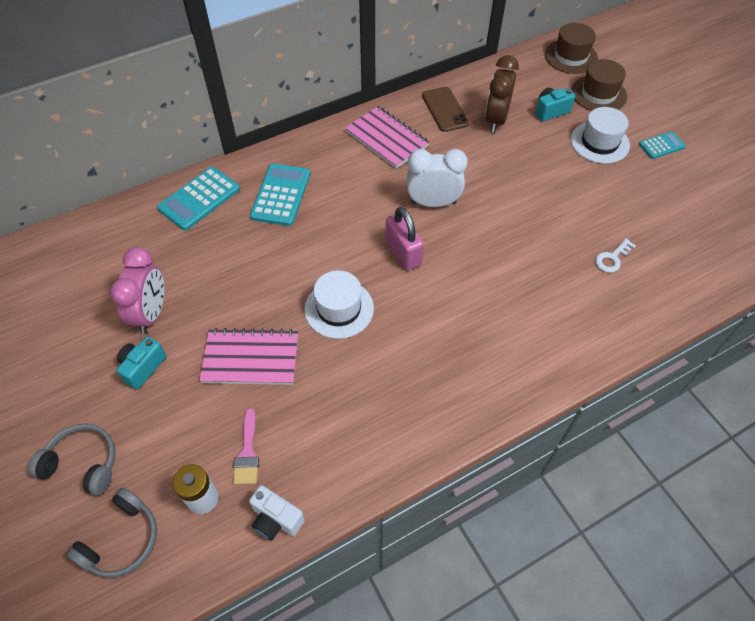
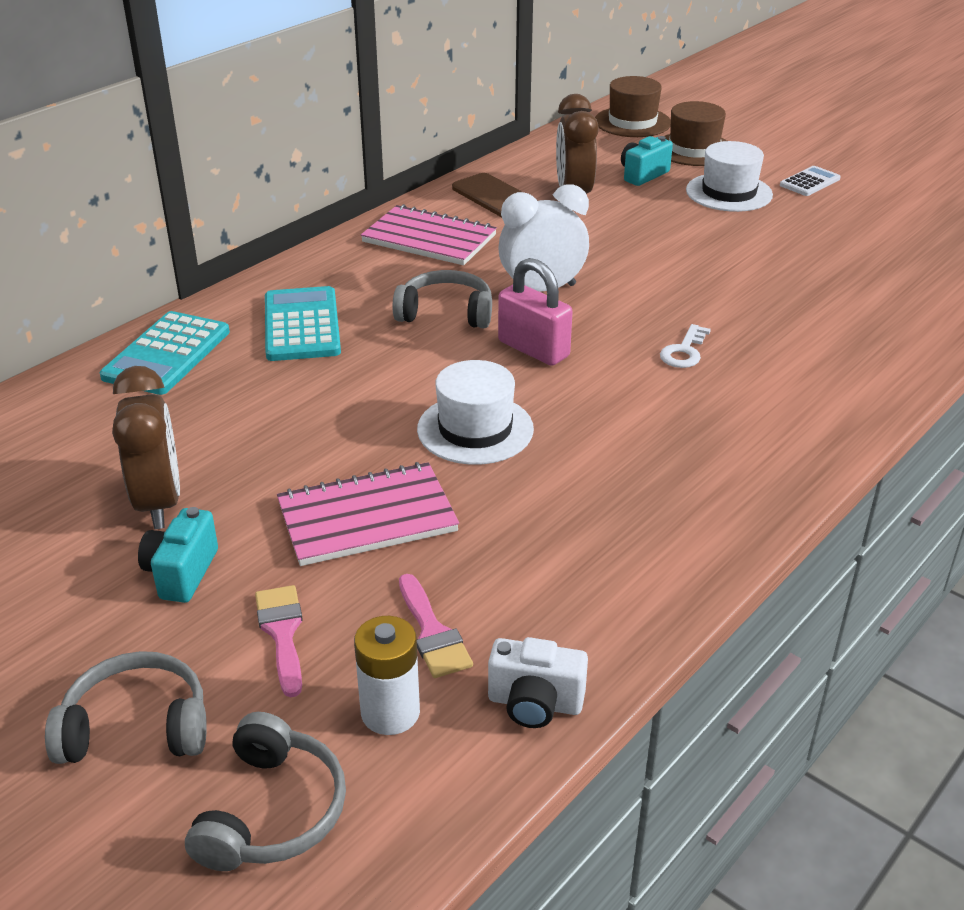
camera: 20 degrees left, 20 degrees down
pink clock [110,247,164,334] -> brown clock [112,366,180,529]
white key [595,238,636,273] -> white key moved to [660,324,711,368]
turquoise calculator [639,131,686,159] -> white calculator [780,166,841,196]
none -> pink brush [255,585,303,697]
none -> grey headphones [392,270,492,328]

